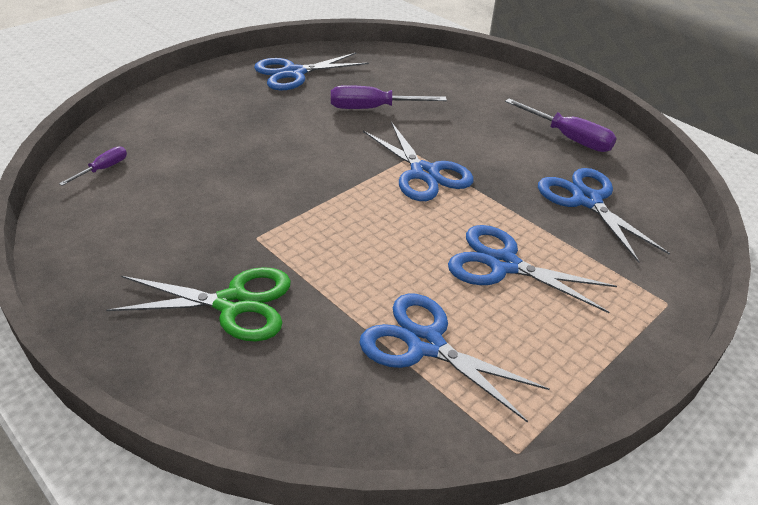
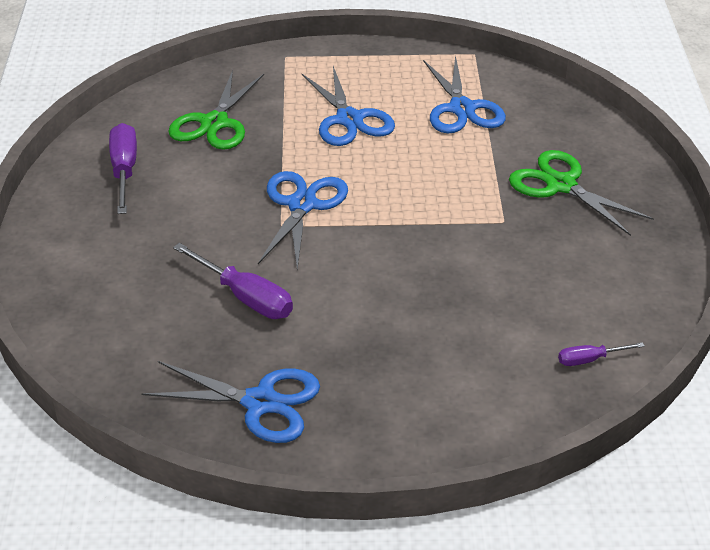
camera: 135 degrees left, 0 degrees up
blue scissors [538,168,670,263] -> green scissors [168,70,264,150]

